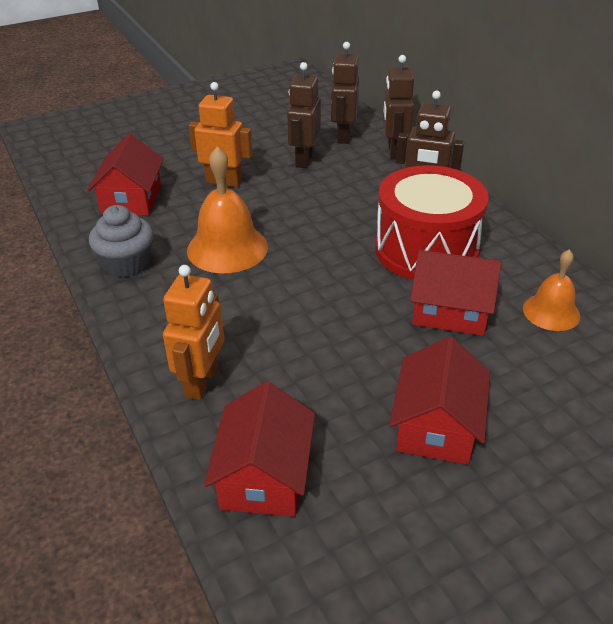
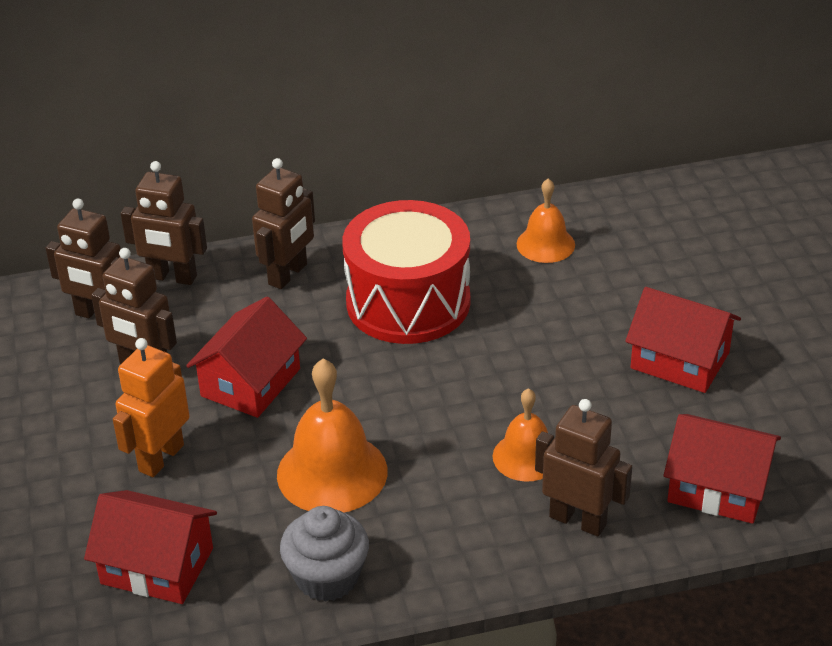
camera: 75 degrees left, 0 degrees up
orange robot [163,265,224,400] -> brown robot [535,399,632,537]
red house [410,250,502,336] -> red house moved to [186,297,307,418]
none -> orange bell [493,388,548,482]

